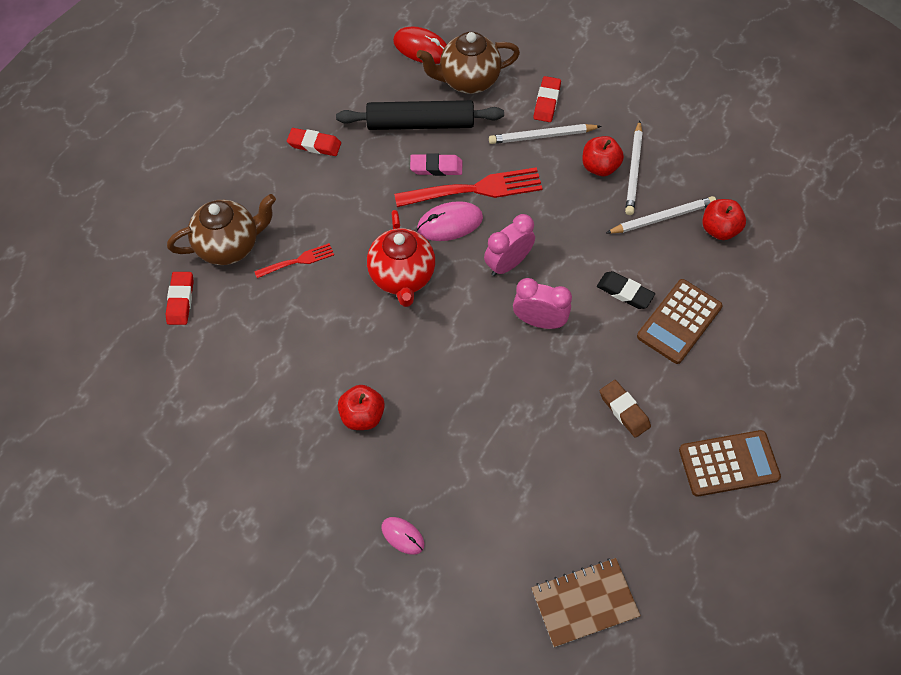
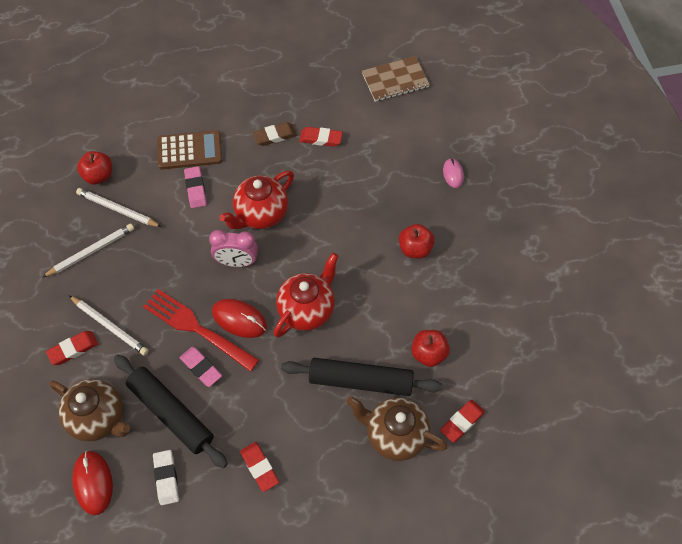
camera: 135 degrees left, 0 degrees up
red fork [254,243,334,278] -> black rolling pin [281,358,442,396]
pink mouse [417,201,483,241] -> red mouse [212,299,267,338]
pink clock [513,278,572,329] -> red teapot [219,171,294,229]
brown notebook [531,558,641,647] -> brown notebook turned 45 degrees counterclockwise [362,56,430,102]
red apple [582,136,624,176] -> red apple moved to [411,330,450,367]
black eraser [597,271,655,309] -> pink eraser [184,166,207,208]
brown eraser [600,380,651,438] -> brown eraser turned 60 degrees clockwise [253,122,297,146]
brown calculator [679,430,781,497] -> none
none -> white eraser [153,450,179,505]
none -> red eraser [299,127,343,147]

